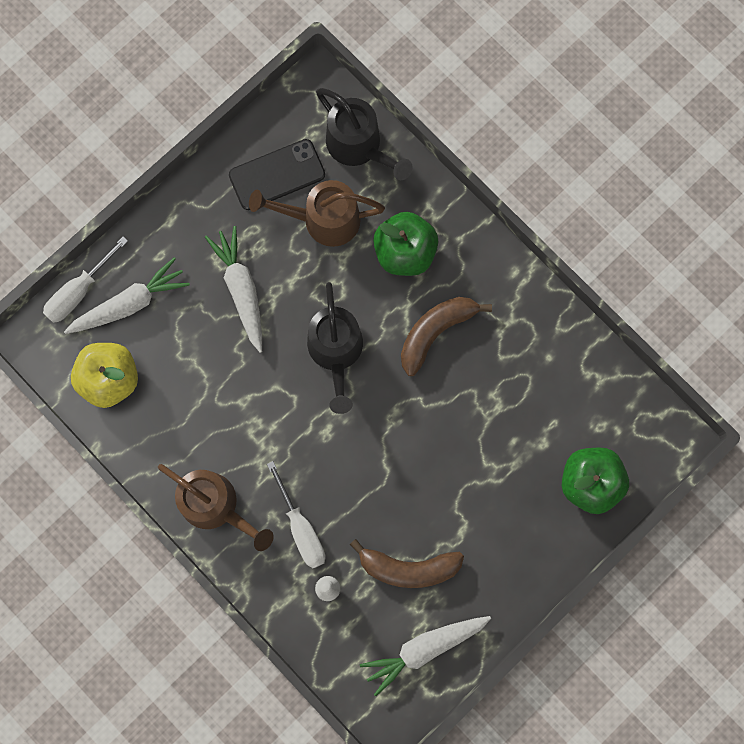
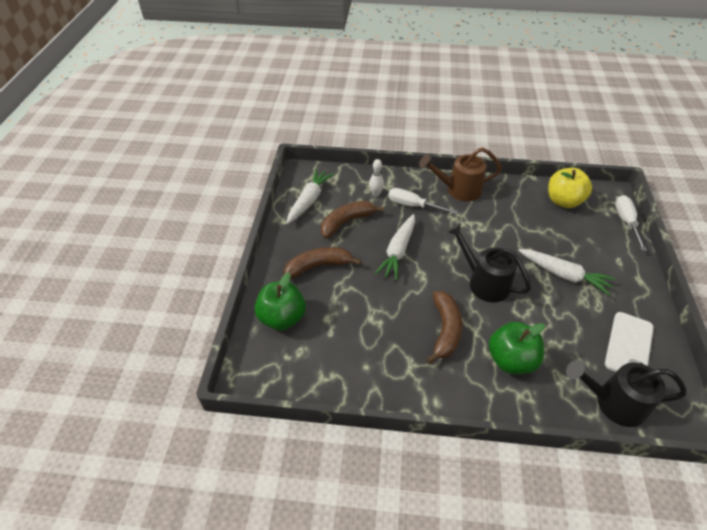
camera: 140 degrees right, 30 degrees down
white carrot [64,257,190,334] -> white carrot moved to [375,214,415,280]
black phone [229,139,325,210] -> white phone [605,312,654,372]
brown watering can [249,180,385,247] -> none
none -> brown banana [284,247,361,279]

